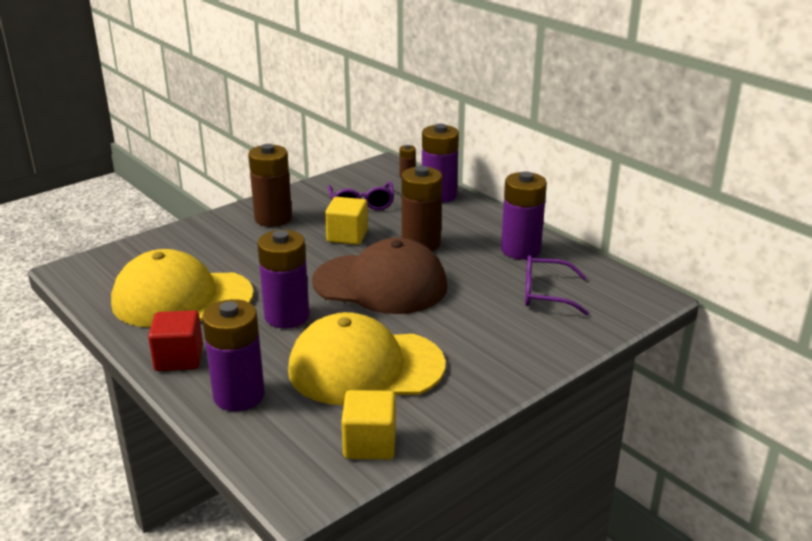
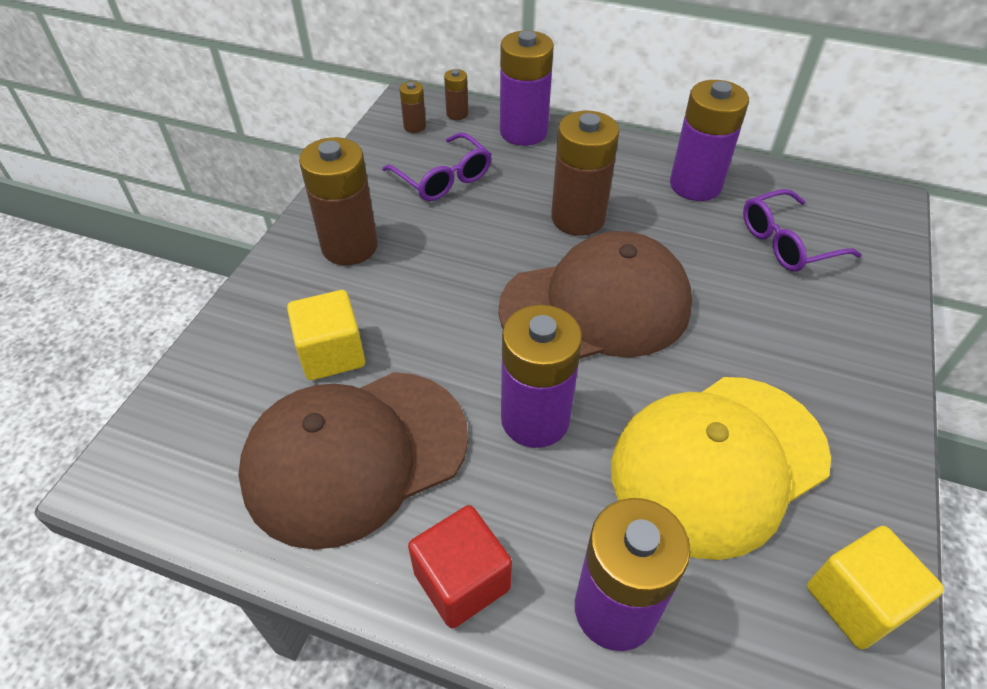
camera: 30 degrees left, 20 degrees up
yellow cap [111,249,253,328] -> brown cap [238,372,468,550]
yellow cube [325,197,368,245] -> yellow cube moved to [287,290,365,380]
none -> brown battery [399,81,426,133]

